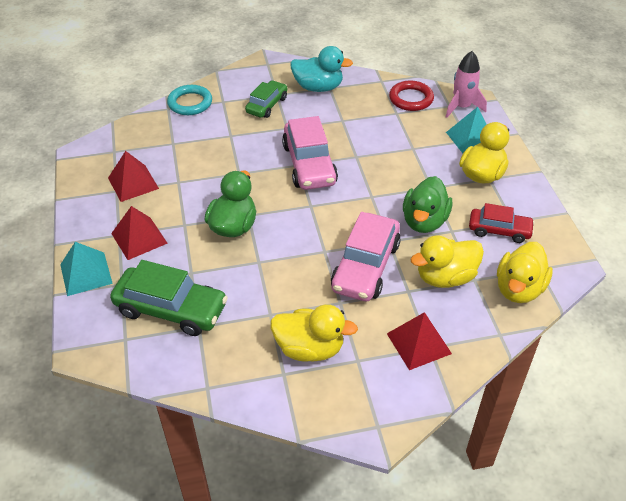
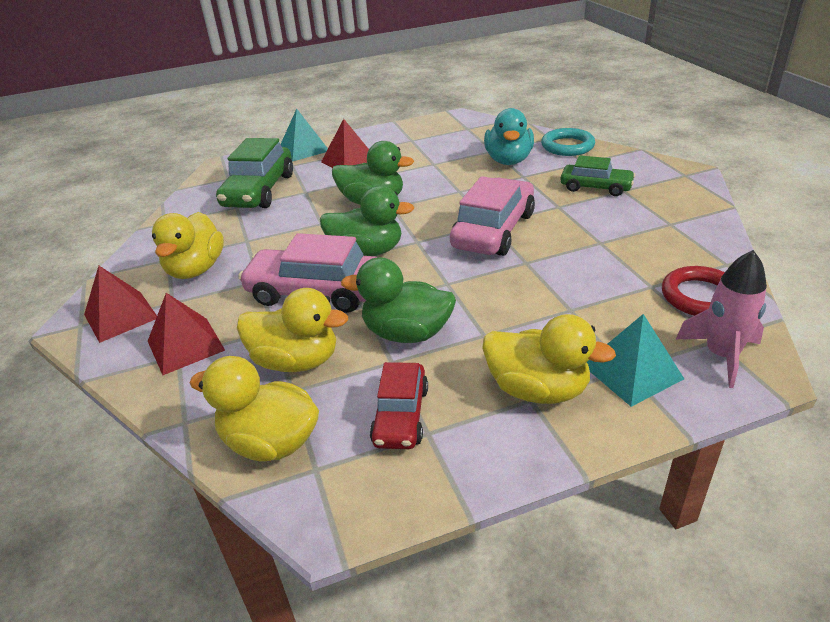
camera: 85 degrees right, 10 degrees down
red pyramid [108,151,159,202] -> red pyramid moved to [84,266,157,343]
pink car [282,116,338,190] -> pink car turned 135 degrees clockwise [450,176,535,256]
turquoise duck [290,46,353,92] -> turquoise duck moved to [484,108,534,165]
yellow duck [410,235,484,288] -> yellow duck turned 135 degrees clockwise [237,288,348,372]
none -> green duck [320,186,414,256]

